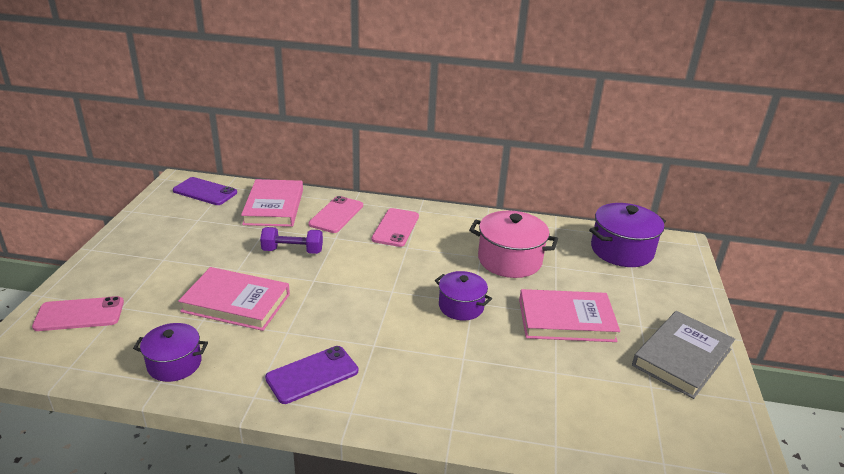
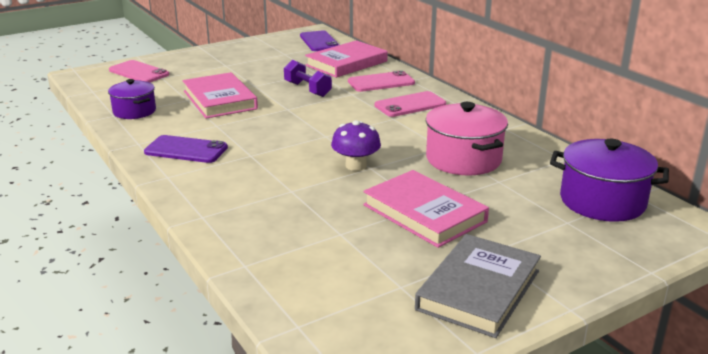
camera: 50 degrees right, 5 degrees down
purple pot [435,271,492,320] -> purple mushroom [331,120,381,171]
grey book [632,311,735,399] -> grey book turned 60 degrees counterclockwise [415,234,541,338]

